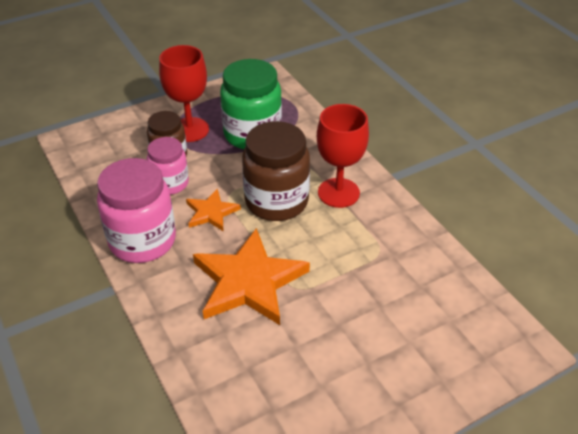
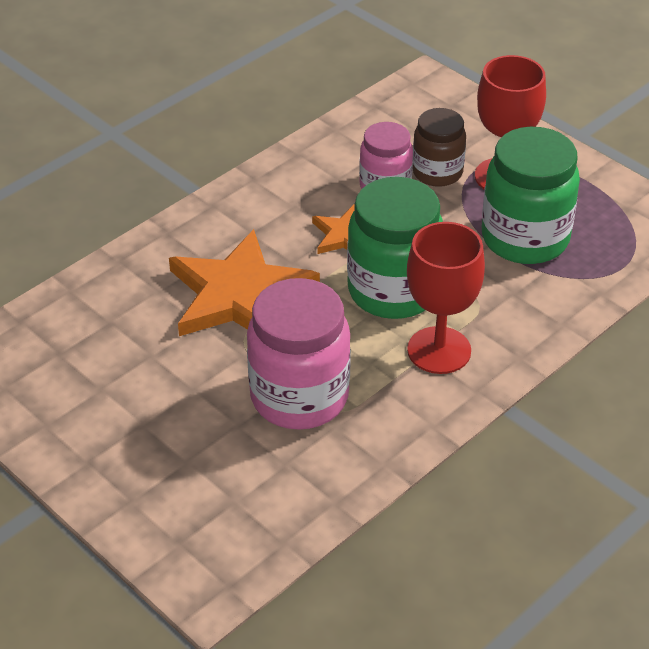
camera: 75 degrees right, 0 degrees up
pink jar [97,158,176,263] -> pink jar moved to [247,278,351,429]
brown jar [242,121,310,221] -> green jar [347,177,443,319]

